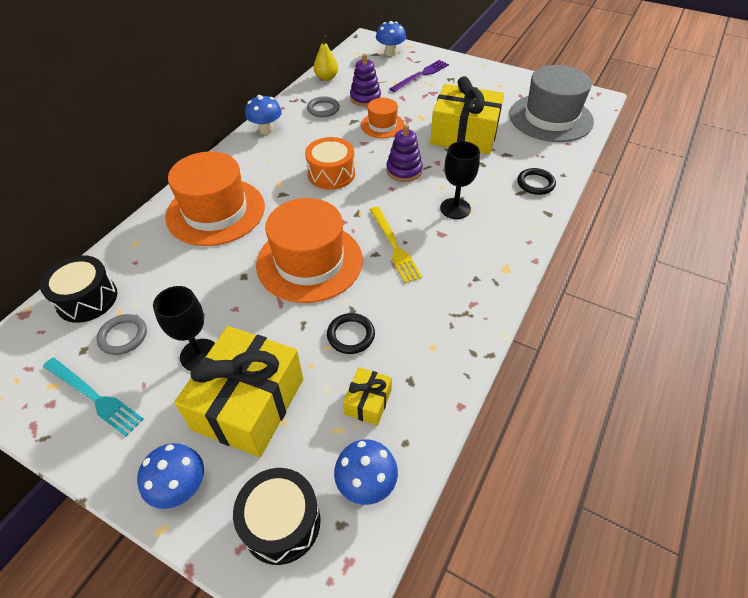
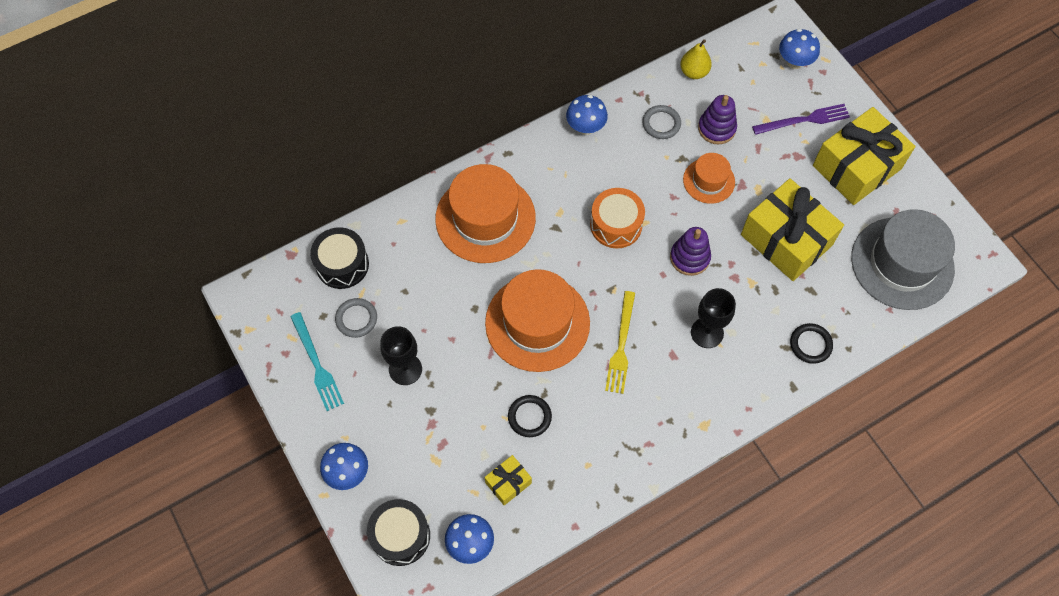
camera: 30 degrees right, 15 degrees up
yellow gift [174,326,303,457] -> yellow gift moved to [813,107,916,205]

